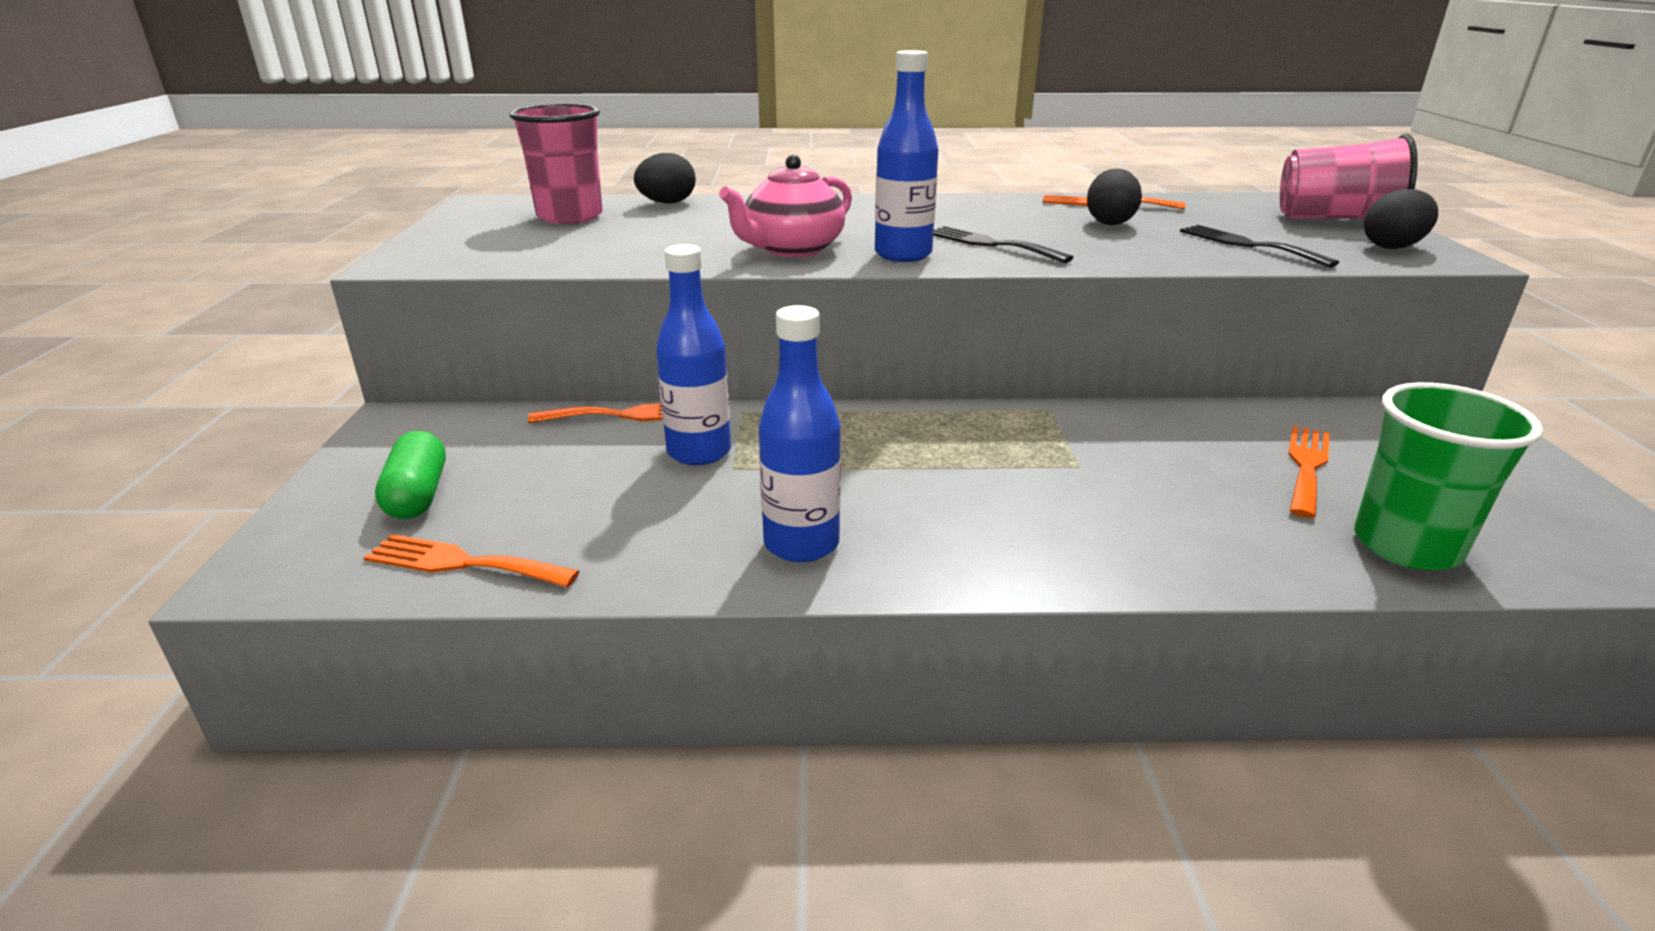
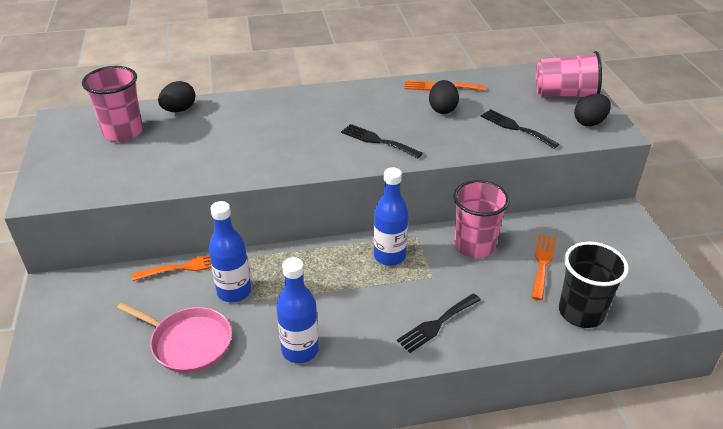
camera: 10 degrees left, 10 degrees up
orange fork [364,534,580,588] -> none
green capsule [375,431,446,519] -> none
pink teapot [719,154,852,257] -> none
blue bottle [875,50,938,262] -> blue bottle moved to [374,167,409,266]
green cup [1354,382,1543,570] -> black cup [559,242,629,328]
none -> pink pan [117,303,232,373]
none -> black fork [397,293,481,353]
none -> pink cup [453,180,510,258]

